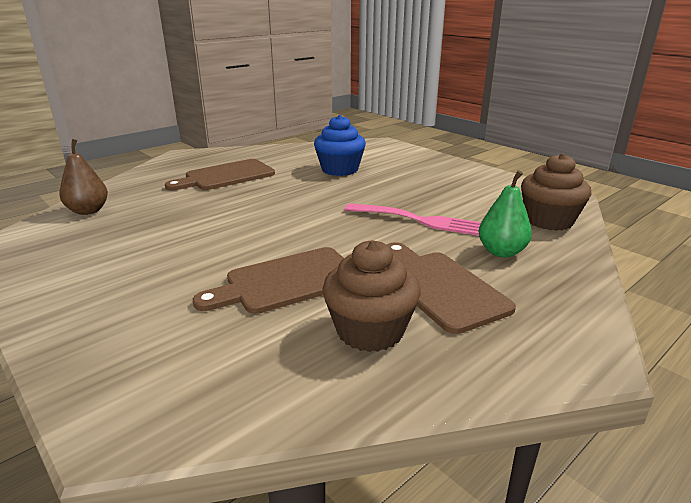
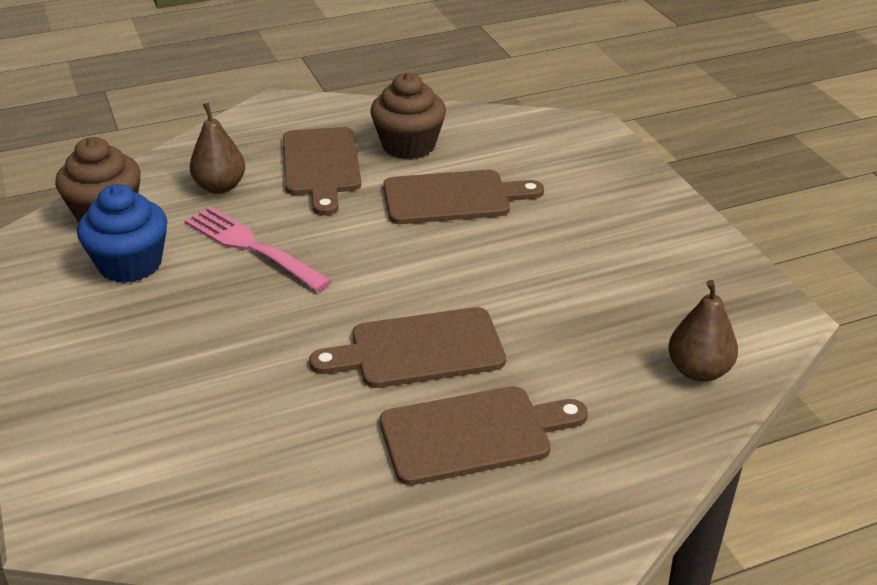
camera: 160 degrees left, 10 degrees up
blue cupcake [314,115,366,176] -> blue cupcake moved to [77,184,167,283]
green pear [479,170,532,257] -> brown pear [190,103,245,194]
none -> brown cutting board [309,307,506,388]

